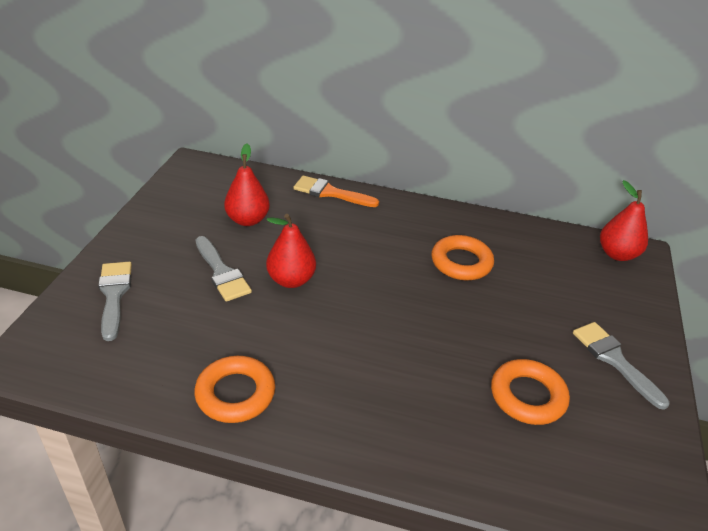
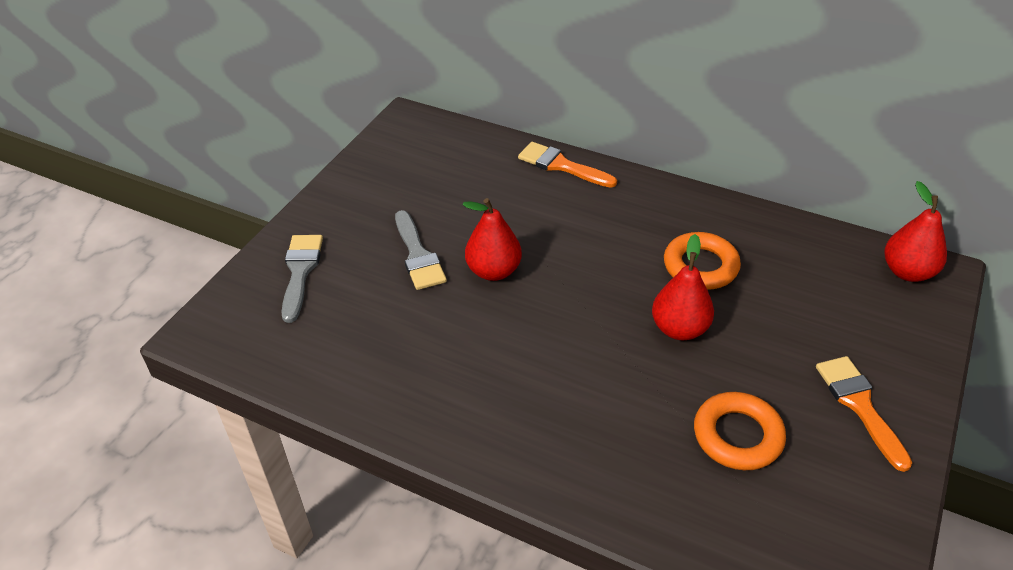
camera: 15 degrees right, 5 degrees up
orange ring [194,356,275,423] -> none
red pear [224,144,270,226] -> red pear moved to [652,234,714,340]
grey brush [573,322,670,410] -> orange brush [816,356,912,472]

